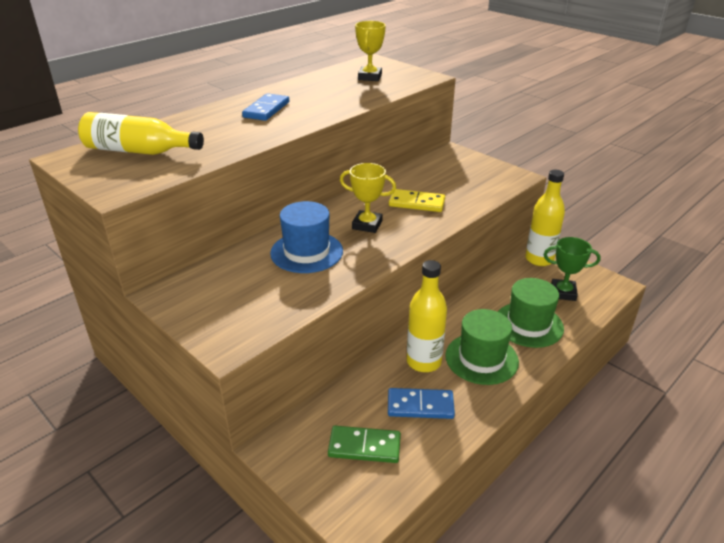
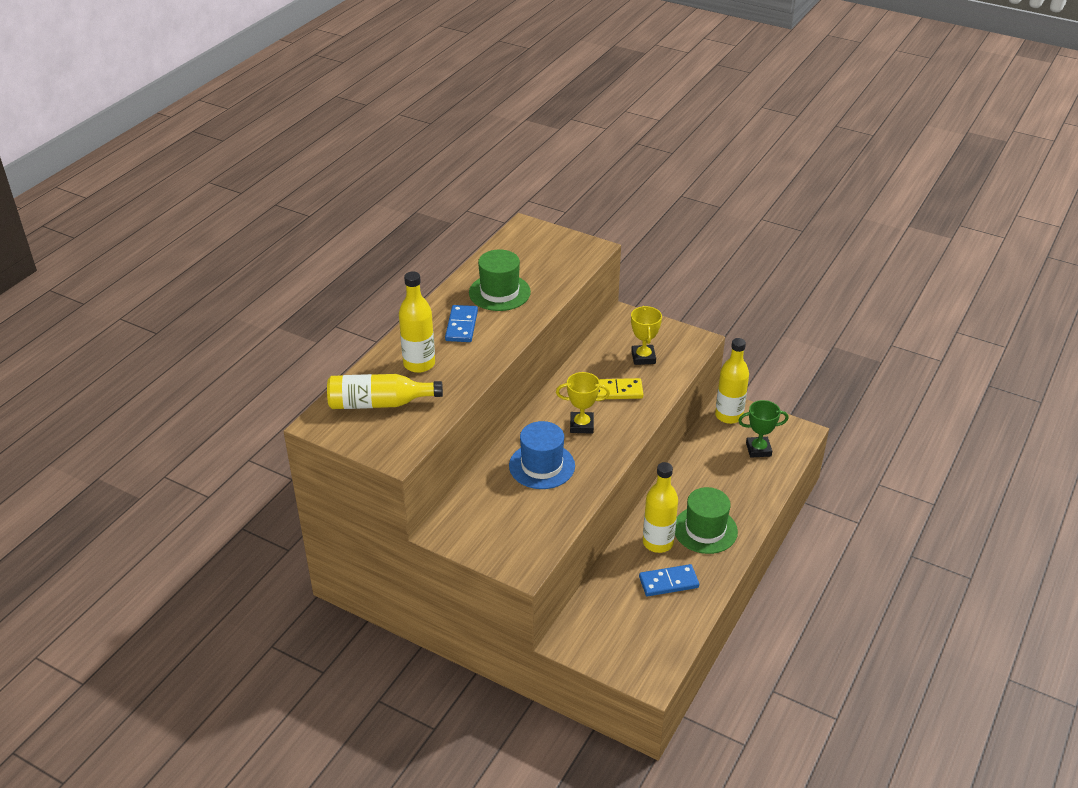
camera: 15 degrees left, 5 degrees up
green domino [328,426,401,463] -> none
yellow trophy [355,21,386,81] -> yellow trophy moved to [631,306,662,365]
green hat [498,278,564,348] -> green hat moved to [469,249,531,311]
none -> yellow bottle [399,272,435,373]

